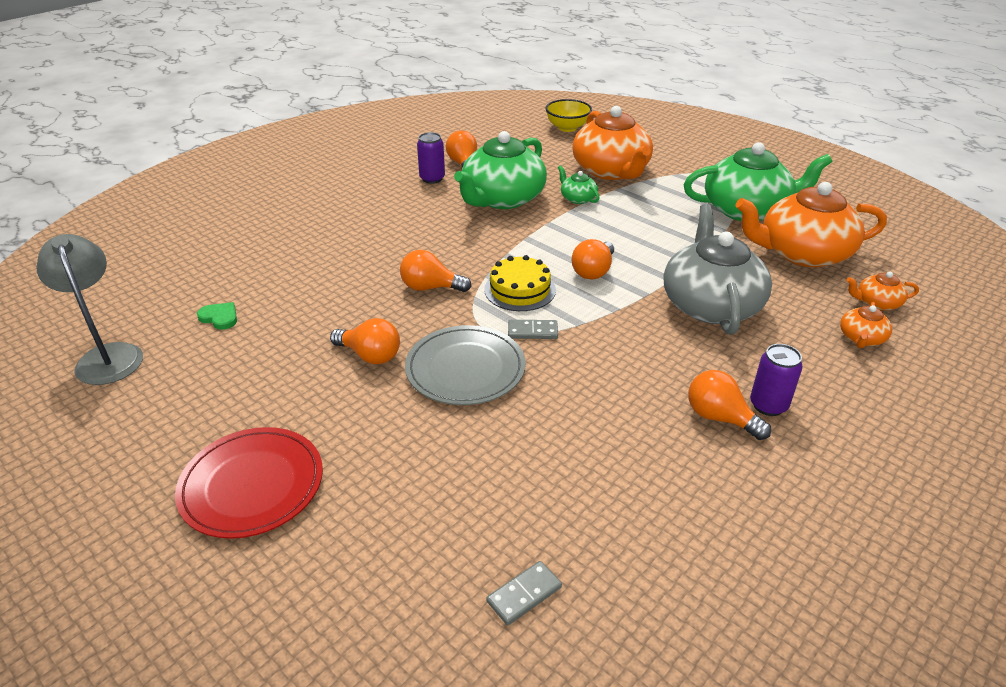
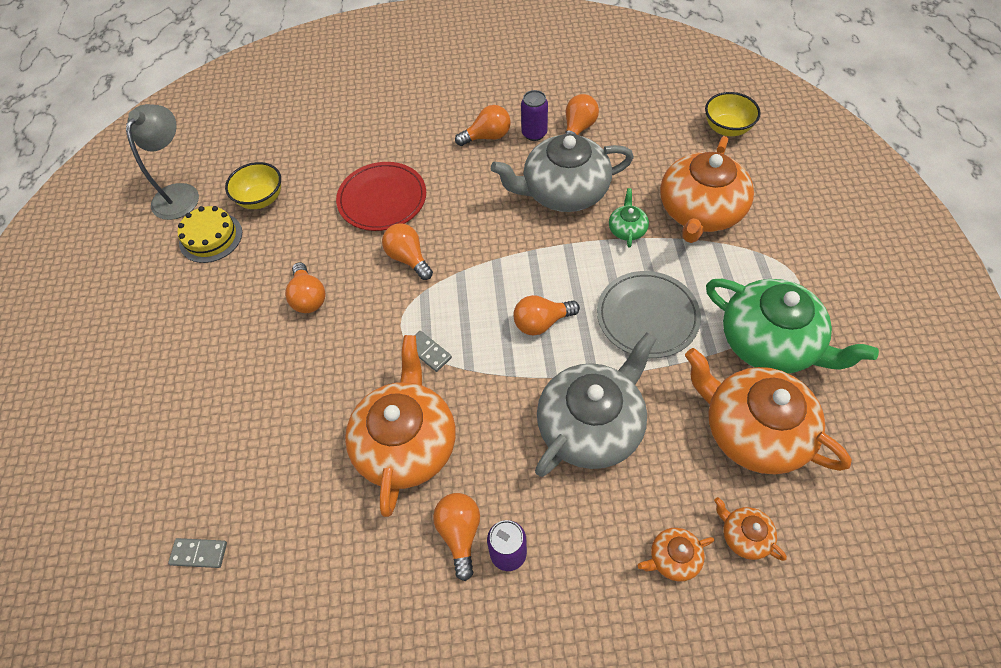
camera: 45 degrees right, 20 degrees up
red plate [175,427,323,539] -> red plate moved to [336,162,426,231]
green heart [197,302,237,330] -> yellow bowl [225,162,281,209]
grey plate [405,325,526,405] -> grey plate moved to [597,271,701,358]
green teapot [454,131,547,209] -> grey teapot [491,134,634,212]
yellow cake [484,255,556,311] -> yellow cake moved to [177,206,242,263]
none -> orange teapot [345,335,456,517]
none -> orange light bulb [455,105,511,146]

